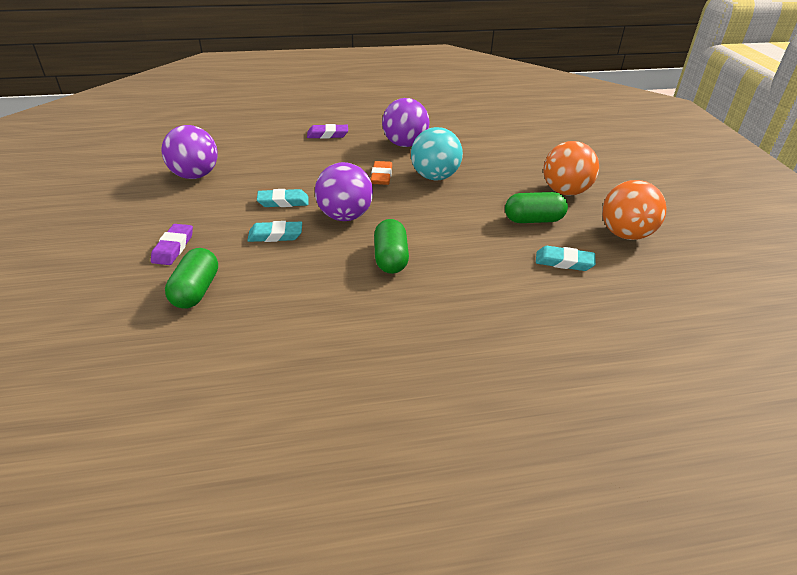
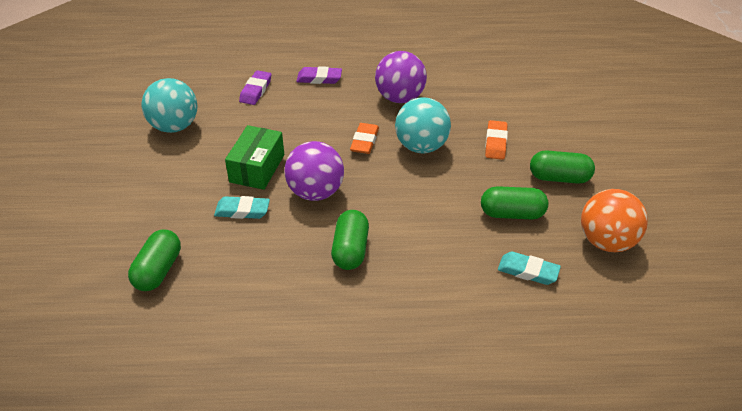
camera: 10 degrees right, 5 degrees up
purple eraser [151,224,193,265] -> purple eraser moved to [239,70,272,105]
purple ball [161,125,218,179] -> turquoise ball [142,78,197,133]
turquoise eraser [257,189,308,207] -> green box [225,125,284,190]
orange ball [543,141,599,195] -> green capsule [530,150,595,184]
none -> orange eraser [485,120,508,160]

